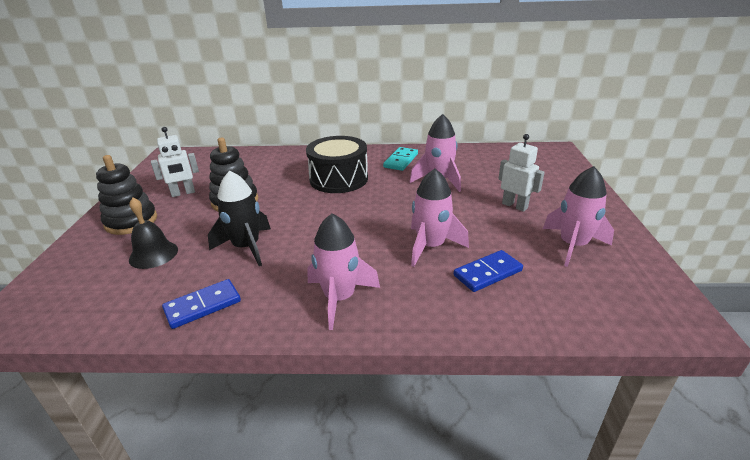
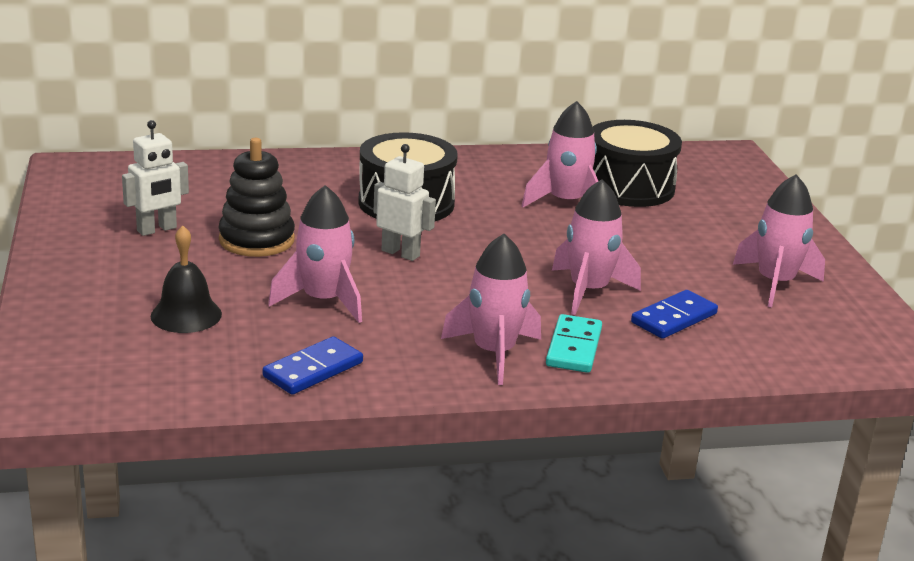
camera: 15 degrees left, 5 degrees down
black stacking toy [96,155,157,235] -> none
black rocket [208,170,271,266] -> pink rocket [268,185,362,323]
turquoise domino [383,147,418,171] -> turquoise domino moved to [546,314,602,373]
white robot [498,134,545,212] -> white robot moved to [373,144,436,261]
none -> black drum [593,120,682,207]

